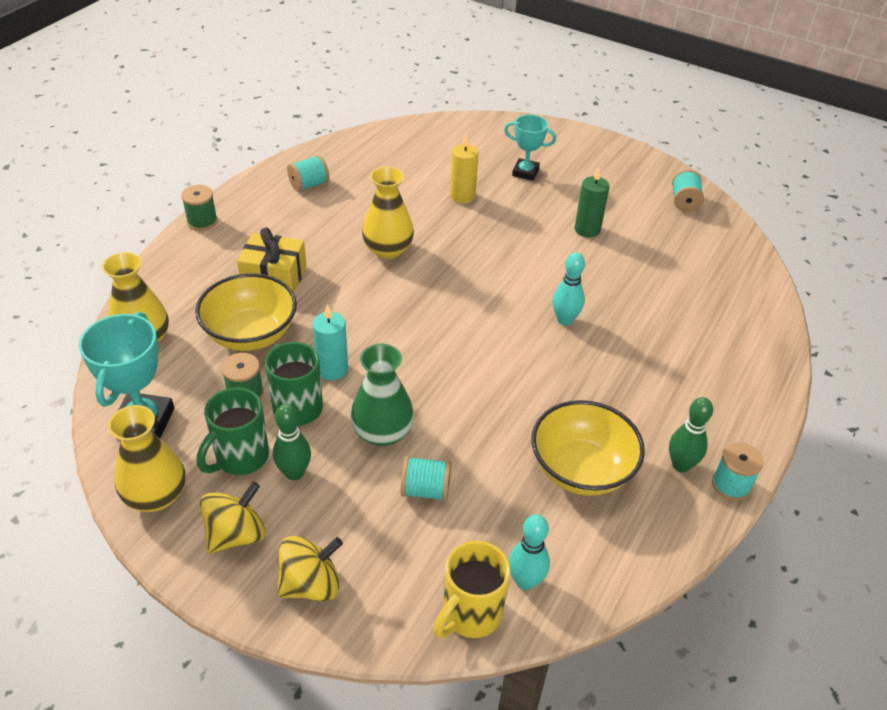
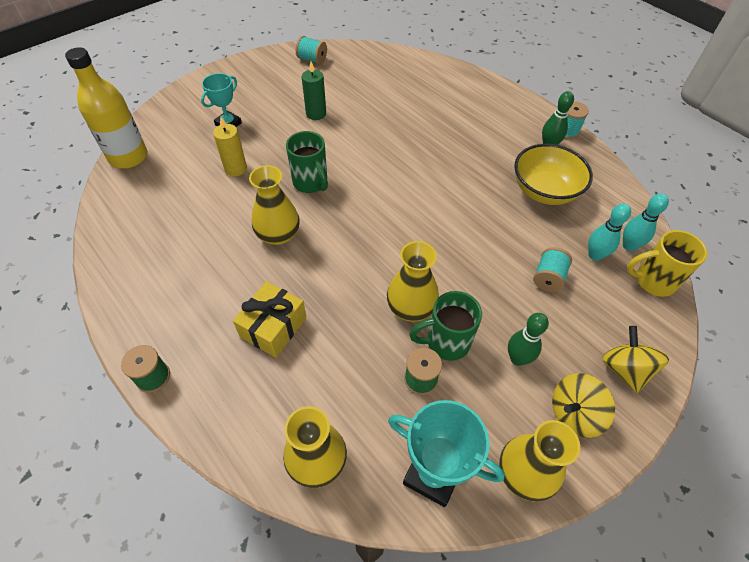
camera: 70 degrees left, 10 degrees up
yellow bowl [195,273,297,351] -> none
green mug [197,387,269,475] -> green mug moved to [286,131,328,193]
yellow spinning top [200,482,265,554] -> yellow spinning top turned 90 degrees counterclockwise [552,373,615,438]
turquoise spool [287,155,330,192] -> none
turquoise candle [312,304,348,381] -> yellow vase [387,241,439,322]
green vase [351,344,414,446] -> none
yellow mug [434,541,511,638] -> yellow mug turned 120 degrees clockwise [627,230,707,297]
turquoise bowling pin [552,252,585,325] -> turquoise bowling pin moved to [588,203,631,261]
none -> yellow bottle [65,47,147,168]

